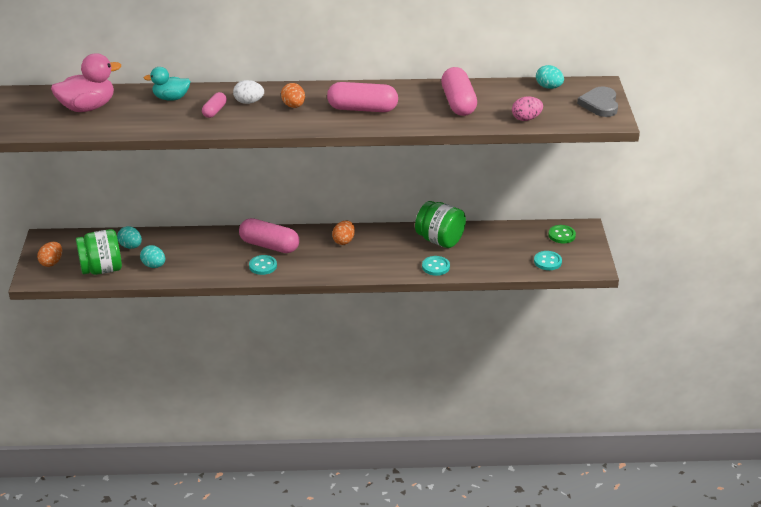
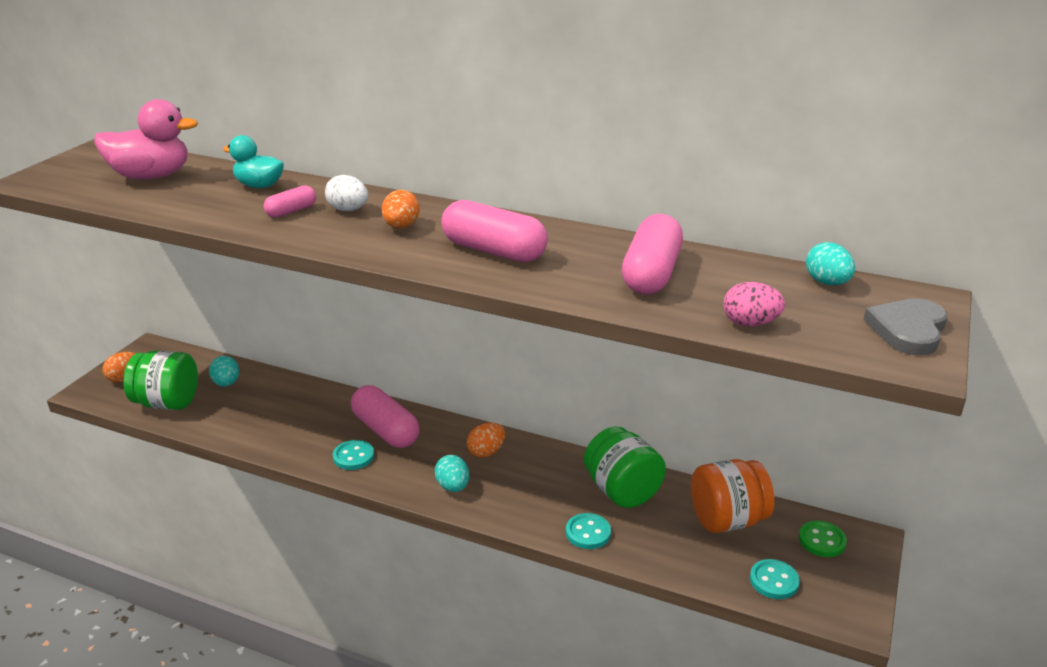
camera: 25 degrees right, 5 degrees down
turquoise egg [140,245,165,268] -> turquoise egg moved to [435,455,470,492]
none -> orange jar [691,459,774,533]

